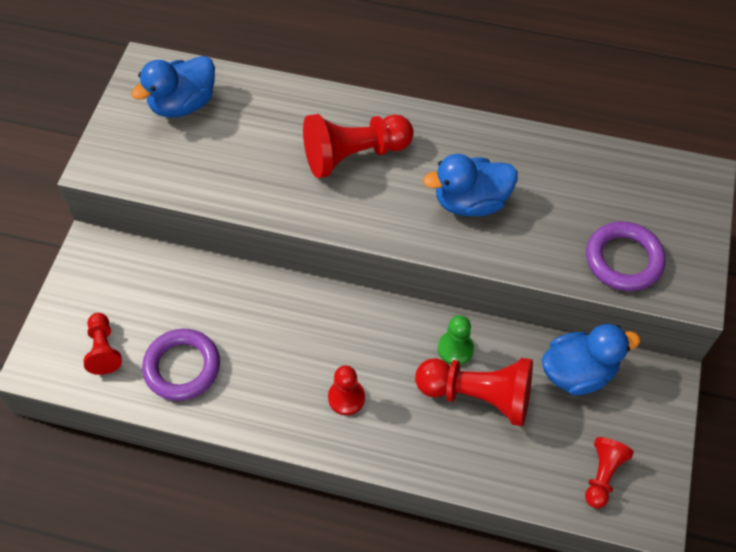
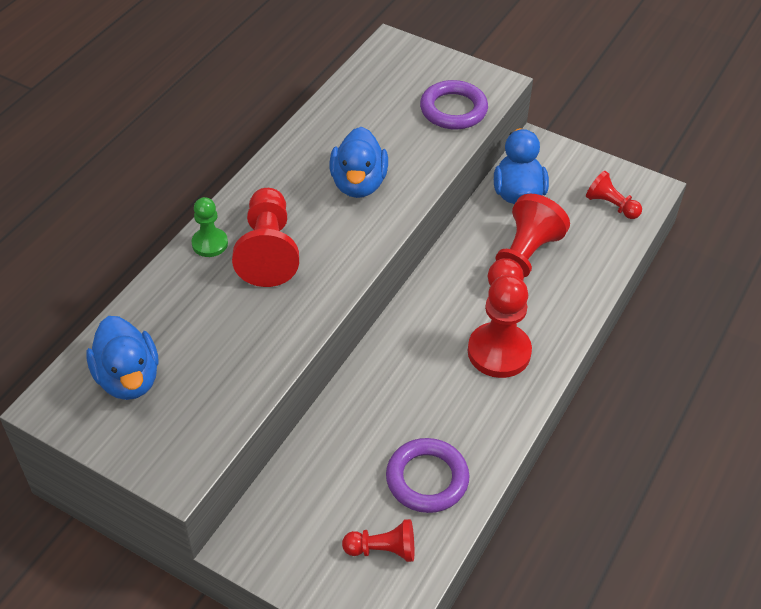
camera: 75 degrees left, 10 degrees down
red pawn [328,365,365,415] -> red pawn [468,275,532,378], size x1.77
green pawn [438,315,474,365] -> green pawn moved to [191,197,228,257]

